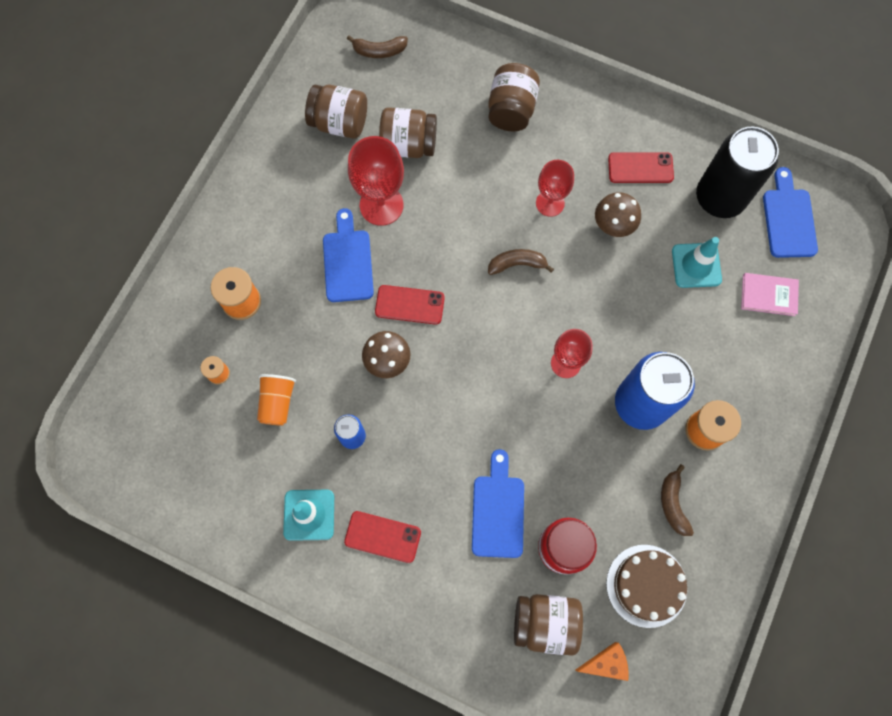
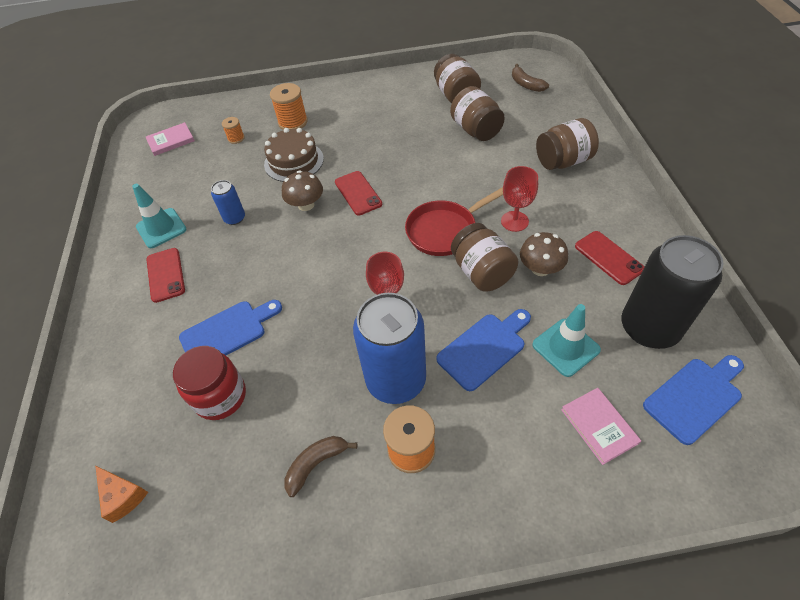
camera: 60 degrees right, 20 degrees down
orange cup [257,374,296,426] -> none
blue cutting board [323,208,374,302] -> blue cutting board moved to [436,309,531,391]
red goblet [348,136,404,226] -> none
brown banana [488,249,554,275] -> red pan [405,187,503,256]
brown jar [514,594,583,656] -> brown jar moved to [451,223,518,292]
brown cake [606,545,687,628] -> brown cake moved to [264,128,324,182]
none -> pink book [146,122,195,156]

